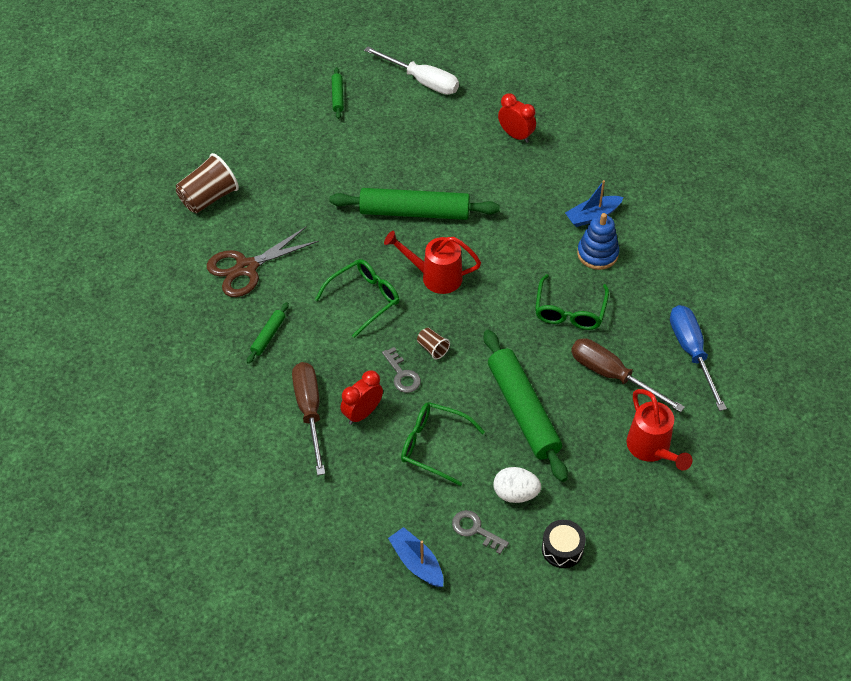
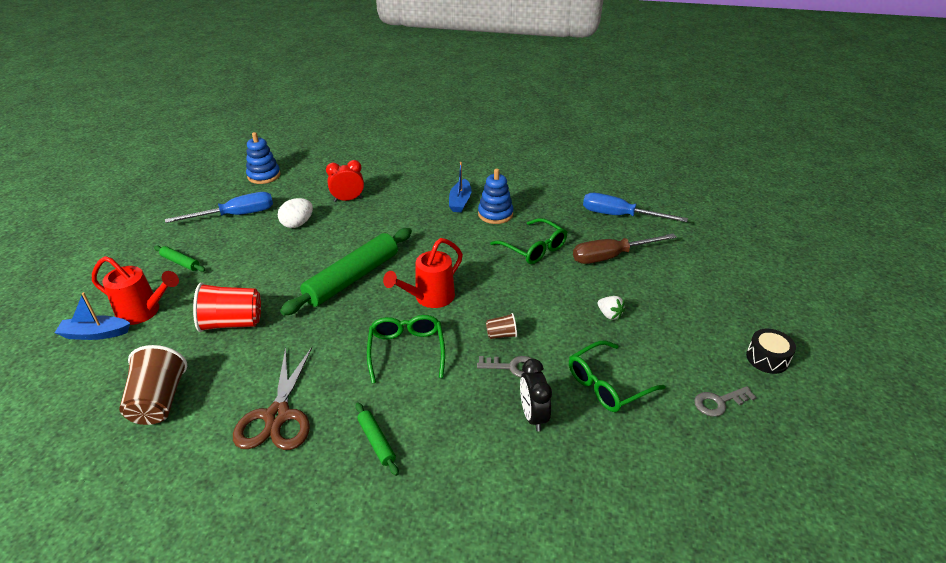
camera: 55 degrees left, 15 degrees down
brown screwdriver [292,362,325,475] -> none
red clock [340,370,383,425] -> black clock [520,359,552,432]
white screwdriver [364,46,459,95] -> blue screwdriver [165,192,273,223]
blue boat [388,527,444,587] -> blue boat moved to [55,292,130,340]
green rolling pin [484,330,568,482] -> white strawberry [598,296,625,320]
white egg [494,467,541,503] -> white egg moved to [278,198,313,228]
red watering can [626,389,693,471] -> red watering can moved to [92,256,179,325]
none -> red cup [193,283,261,332]
none -> blue stacking toy [246,132,281,184]

